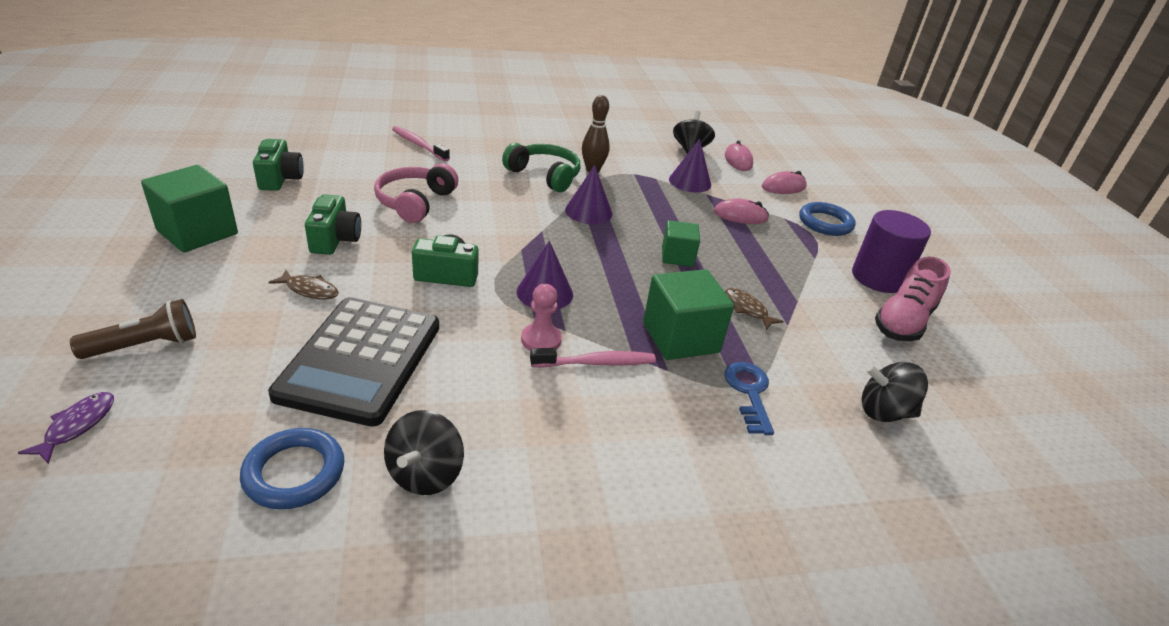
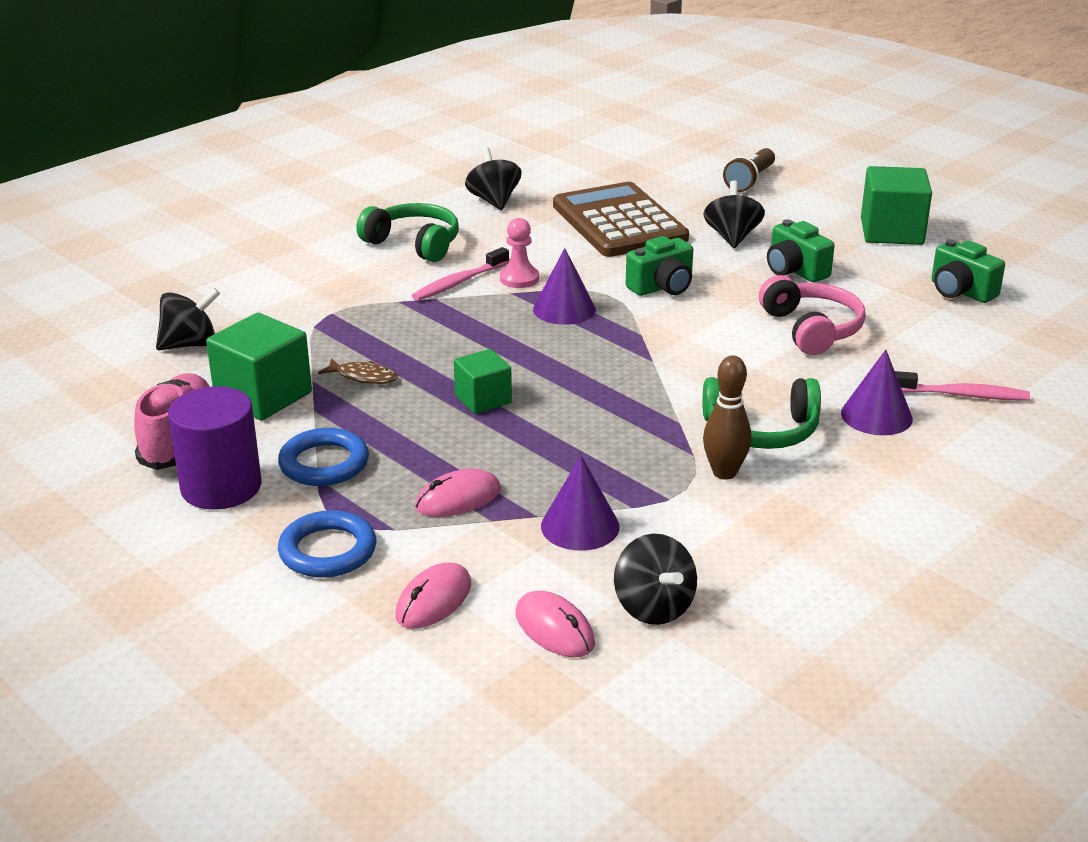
camera: 150 degrees right, 5 degrees down
purple fish [18,392,114,464] -> none
blue ring [240,428,344,509] -> blue ring moved to [278,428,369,486]
brown fish [268,270,339,300] -> black spinning top [703,180,765,248]
black calculator [268,297,439,427] -> brown calculator [553,182,689,257]
purple cone [565,165,612,224] -> purple cone moved to [841,350,913,435]
green cube [643,269,734,360] -> green cube moved to [206,313,312,420]
blue key [724,362,774,435] -> none
none -> green headphones [356,203,459,262]

